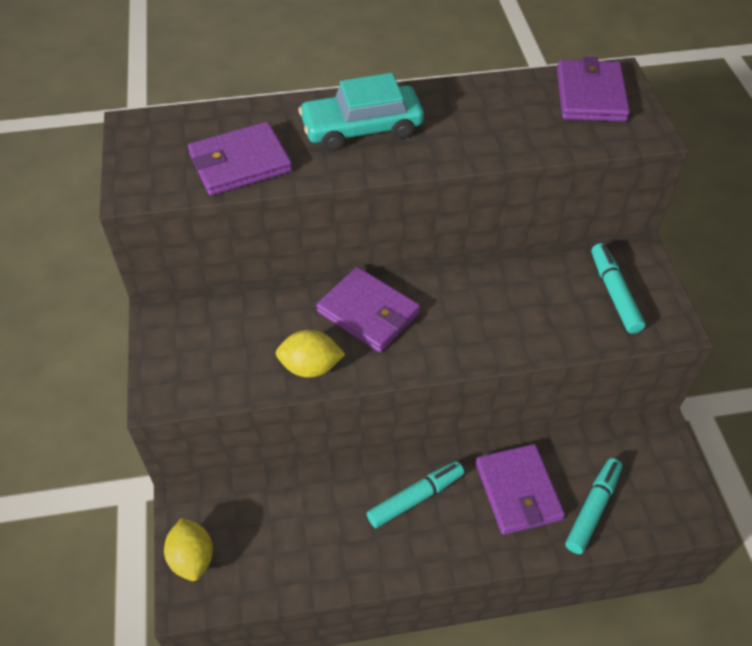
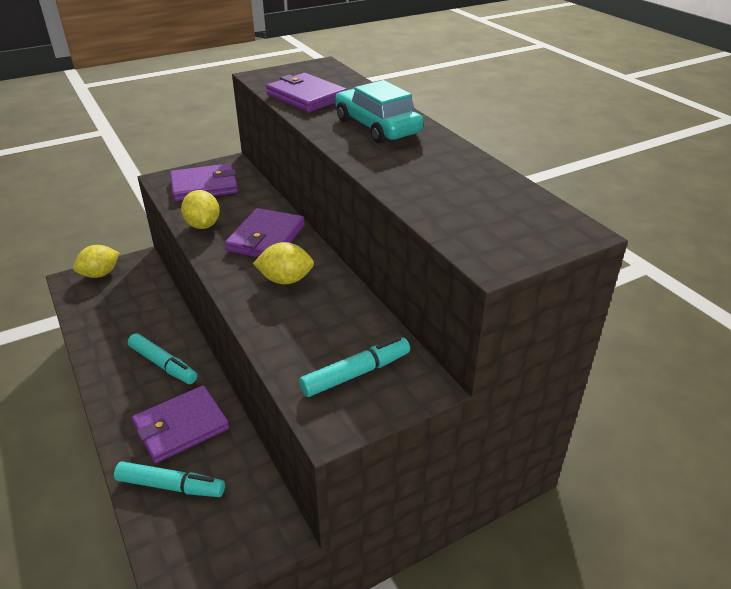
camera: 70 degrees right, 15 degrees down
purple wallet [557,57,630,122] -> purple wallet moved to [170,163,238,201]
none -> yellow lemon [253,242,314,284]

